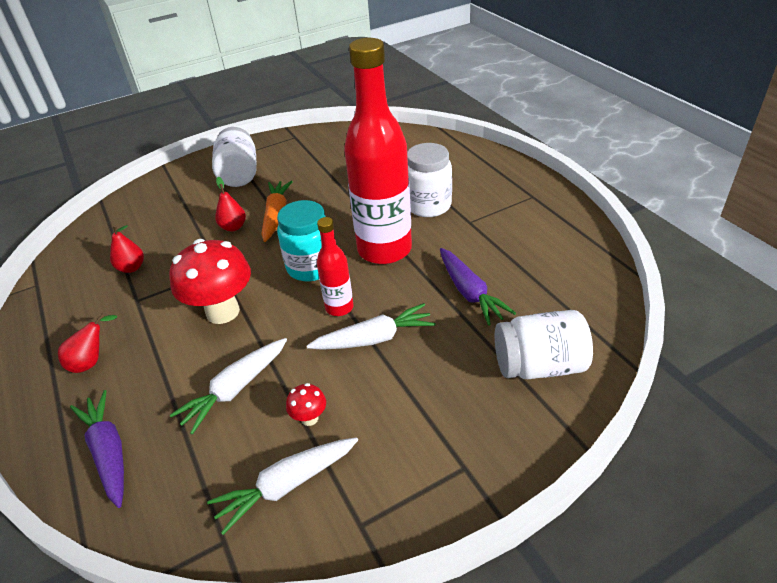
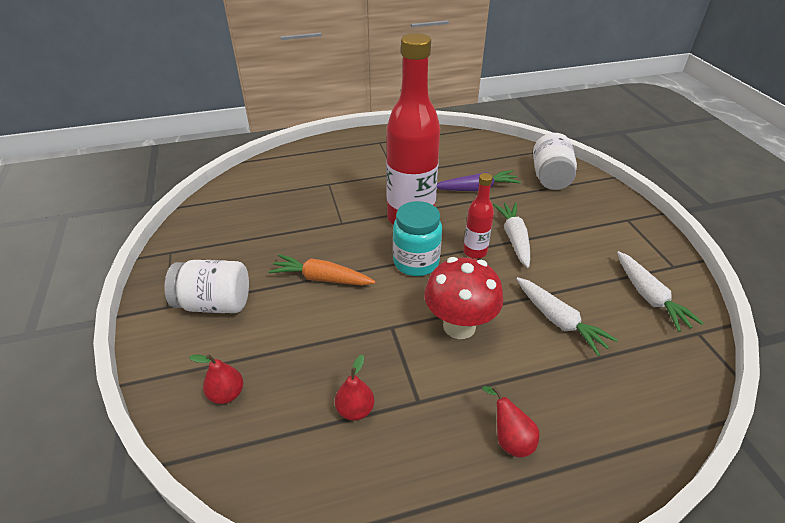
camera: 80 degrees left, 0 degrees up
purple carrot [70,390,124,508] -> none
red pear [215,177,246,231] -> red pear moved to [189,354,243,404]
red mushroom [286,383,326,426] -> none
white jar [407,143,452,217] -> none

